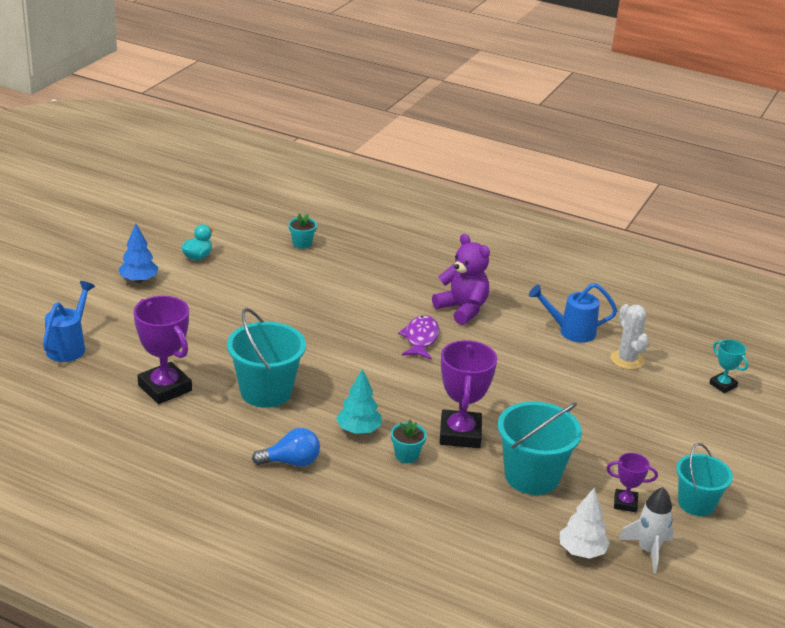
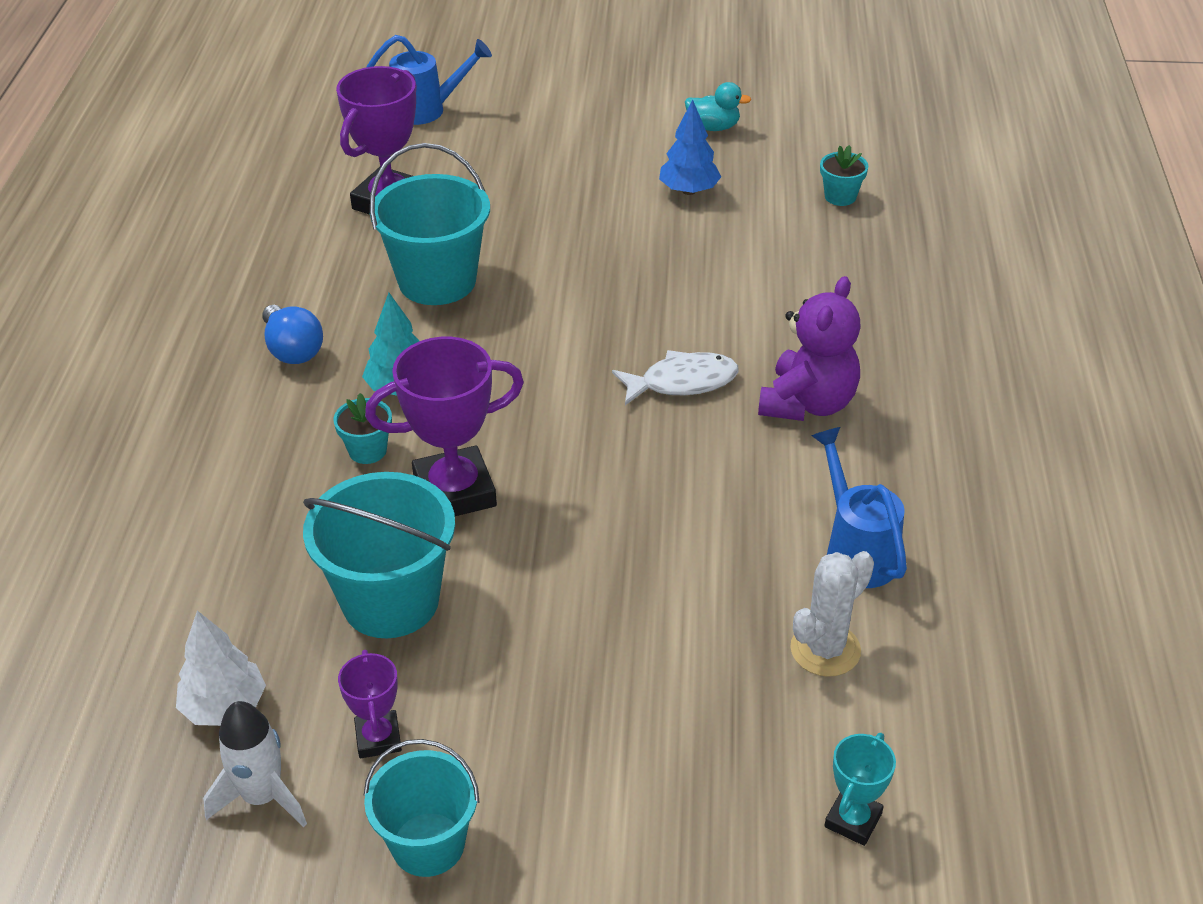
camera: 70 degrees right, 10 degrees up
blue tree [118,224,159,283] -> blue tree moved to [659,100,721,195]
purple fish [398,315,439,360] -> white fish [612,350,739,405]

